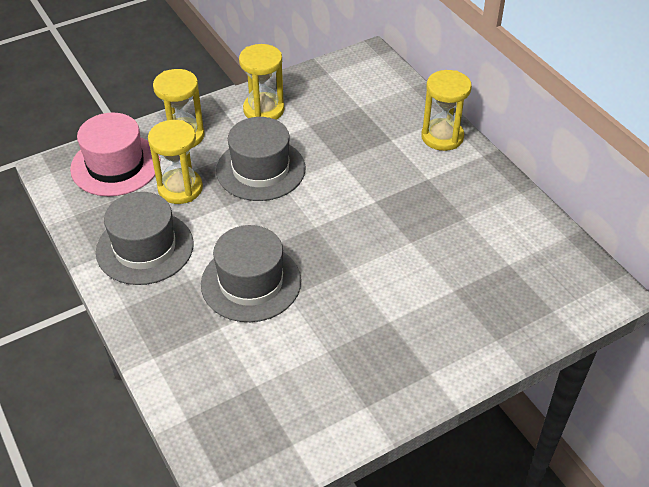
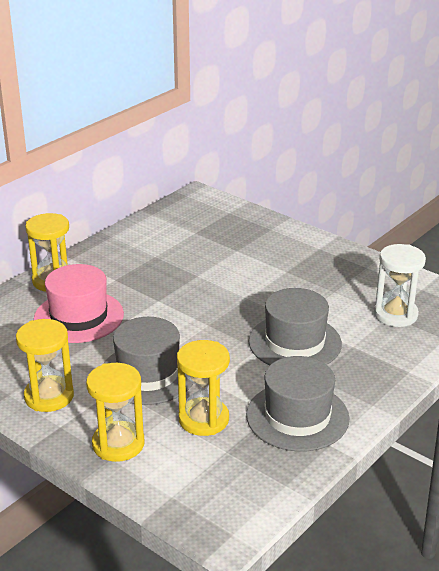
camera: 110 degrees left, 15 degrees down
pink hat [70,113,160,196] -> pink hat moved to [34,264,124,343]
none -> white hourglass [374,244,426,327]

